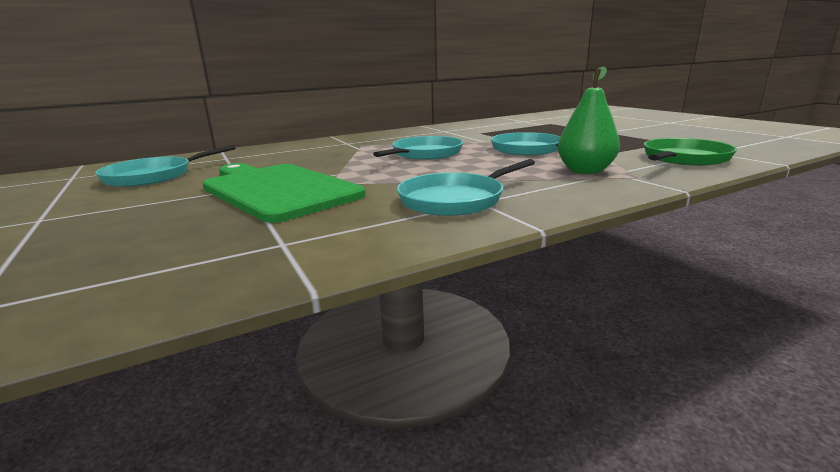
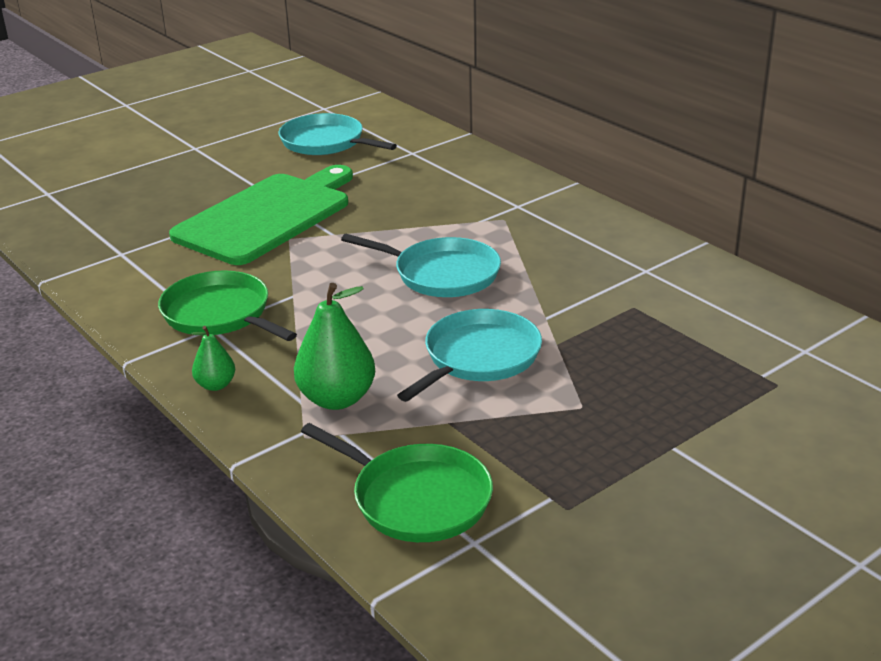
camera: 80 degrees right, 10 degrees up
turquoise pan [397,159,535,216] -> green pan [158,270,297,341]
none -> green pear [191,326,235,391]

